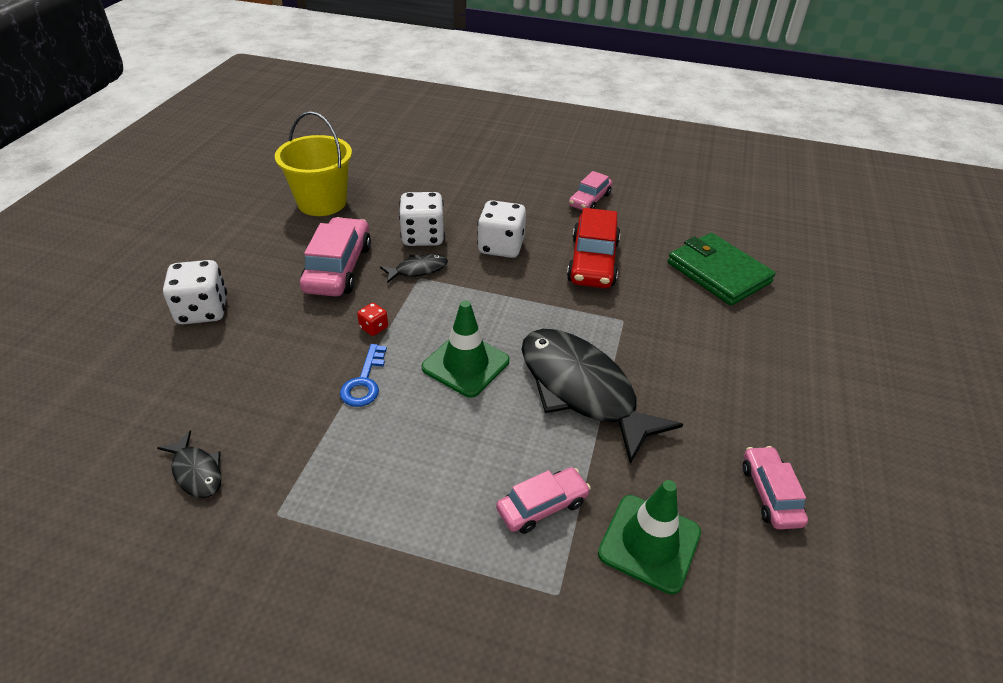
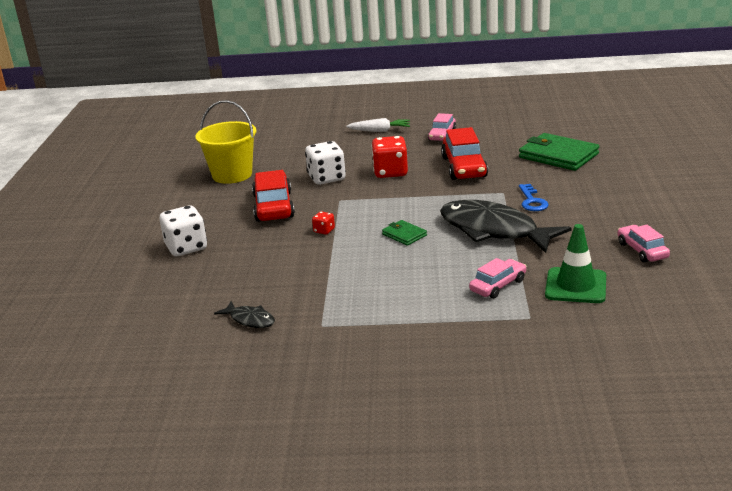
camera: 10 degrees left, 15 degrees down
pink car [300,217,371,297] -> red car [252,170,295,222]
blue key [340,344,387,407] -> blue key moved to [519,184,549,211]
black fish [380,254,448,283] -> none
green traffic cone [422,300,509,398] -> green wallet [382,220,427,246]
white dice [477,200,526,258] -> red dice [371,136,408,178]
none -> white carrot [346,118,410,132]

